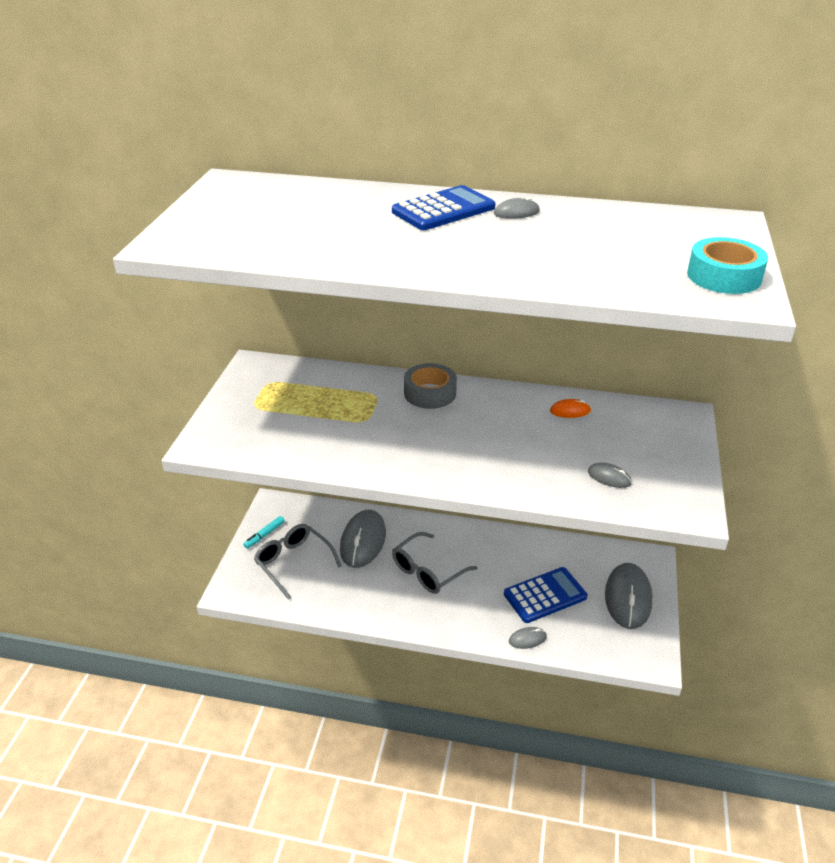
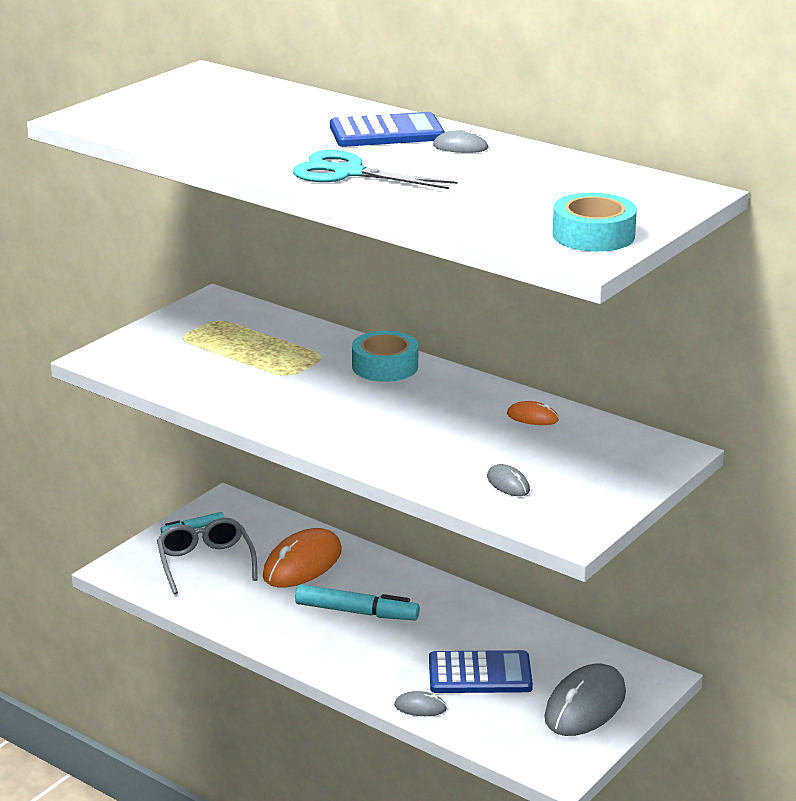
camera: 25 degrees right, 10 degrees down
grey mouse [340,510,386,568] -> orange mouse [263,528,342,587]
grey glasses [392,532,477,594] -> turquoise marker [295,584,420,620]
grey tape [404,363,457,409] -> turquoise tape [352,331,418,382]
none -> turquoise scissors [293,150,458,189]

